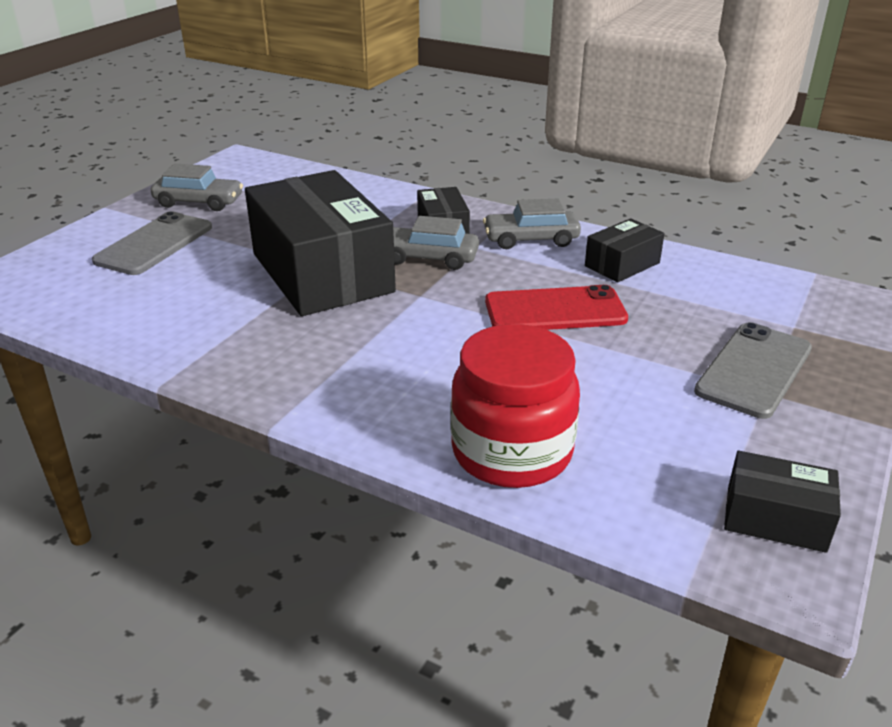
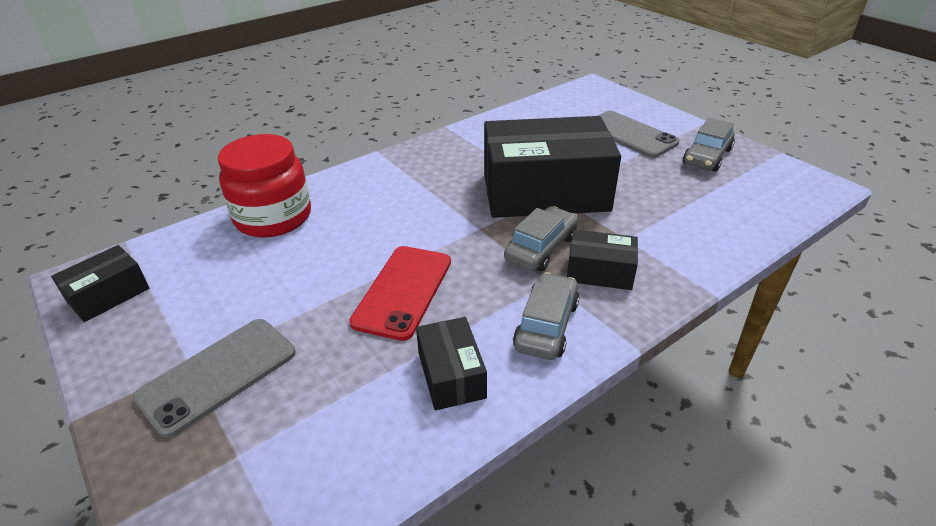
camera: 115 degrees right, 5 degrees up
grey phone [694,322,812,419] -> grey phone turned 75 degrees clockwise [133,319,296,438]

